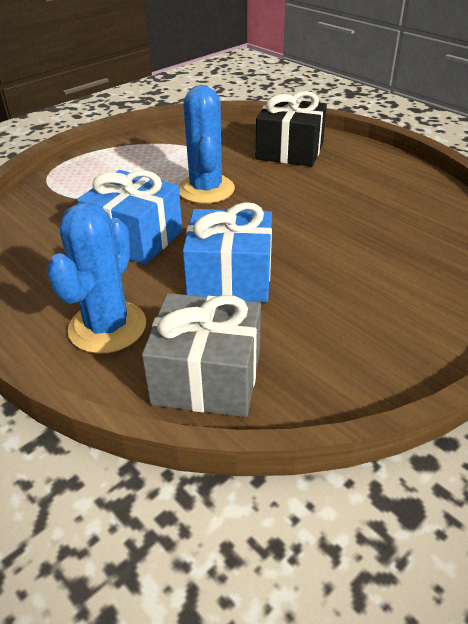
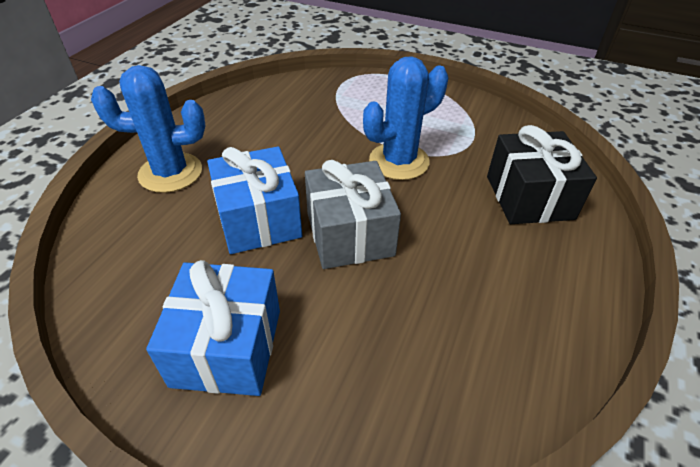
camera: 65 degrees right, 5 degrees up
blue gift [77,170,183,265] -> blue gift moved to [146,260,280,396]
grey gift [142,293,261,417] -> grey gift moved to [305,160,401,269]

